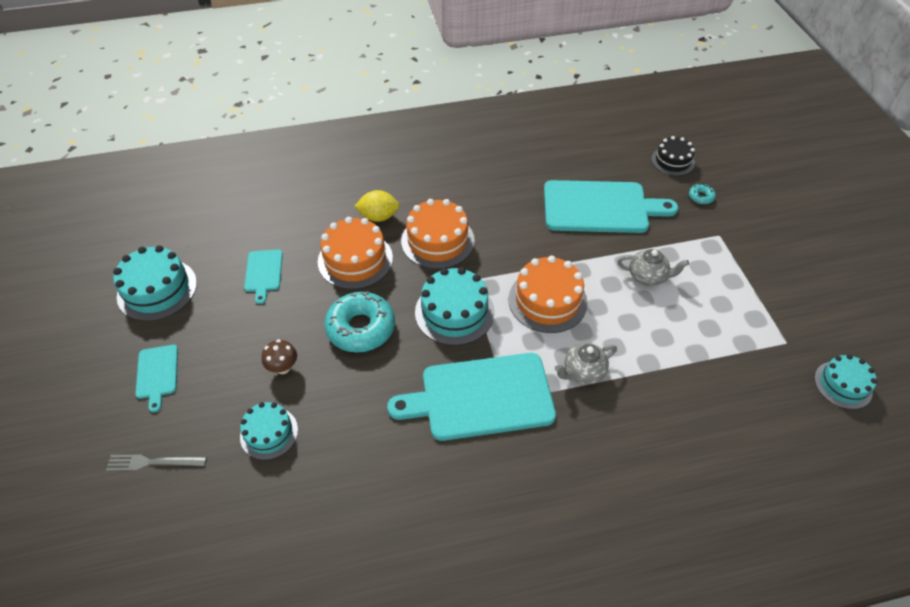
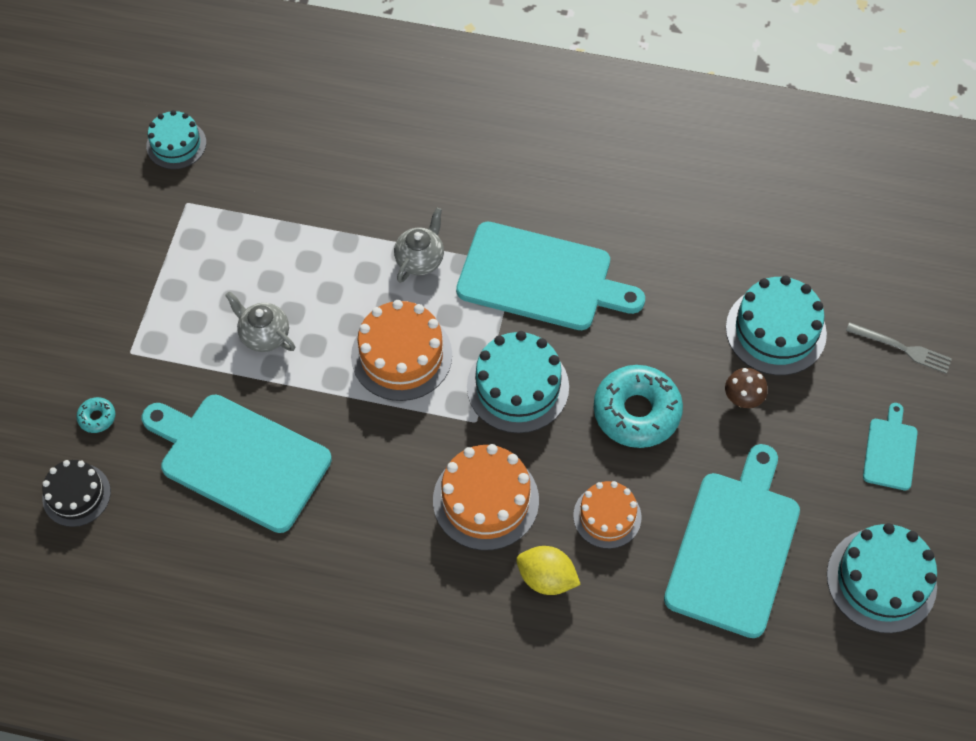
camera: 155 degrees left, 10 degrees up
turquoise cake [240,402,298,460] -> turquoise cake [726,275,827,375], size x1.57
turquoise cutting board [244,250,283,304] -> turquoise cutting board [664,444,800,638], size x2.10
orange cake [318,217,393,289] -> orange cake [573,481,641,549], size x0.64
grey teapot [555,343,617,385] -> grey teapot turned 60 degrees counterclockwise [394,208,444,283]

